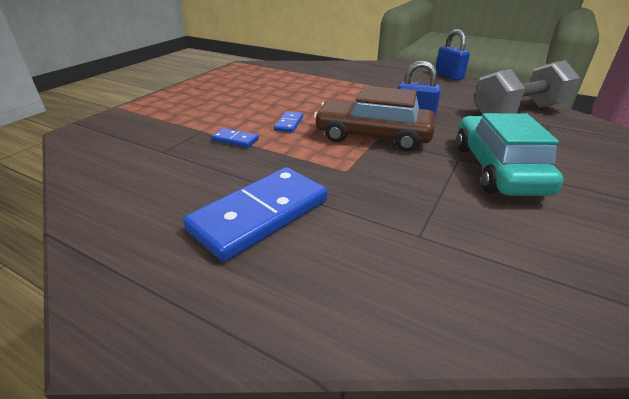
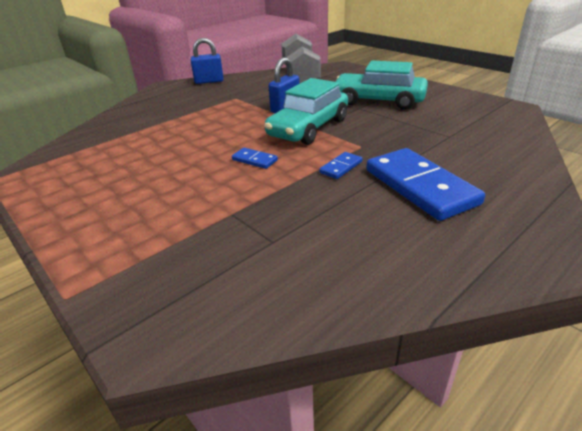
camera: 70 degrees left, 0 degrees up
blue domino [211,128,259,148] -> blue domino moved to [319,152,363,179]
brown car [314,86,435,152] -> turquoise car [264,78,348,145]

